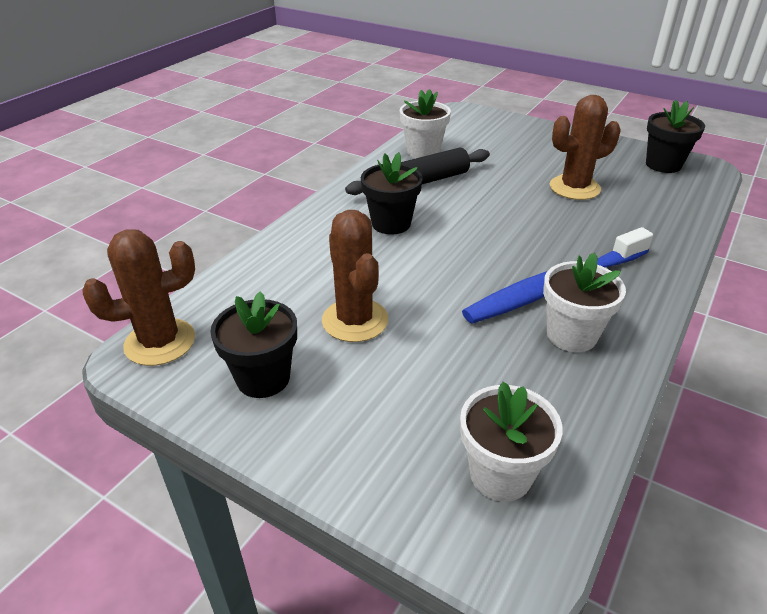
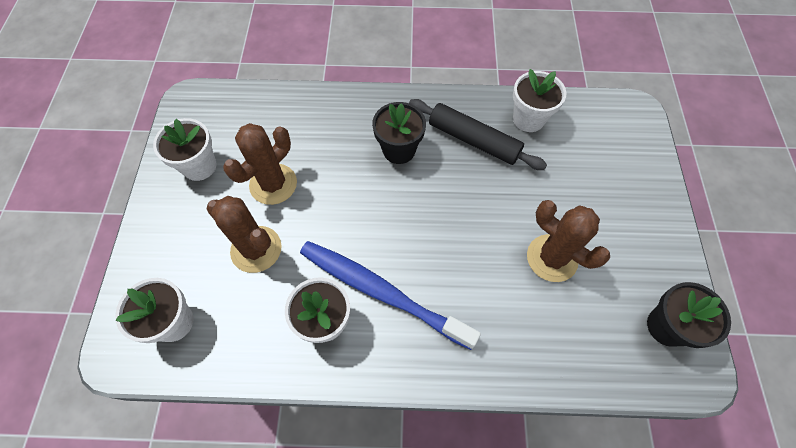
camera: 60 degrees right, 25 degrees up
brown cactus [82,229,195,366] -> brown cactus moved to [206,196,282,273]
black flower pot [210,291,297,398] -> white flower pot [153,118,217,181]

